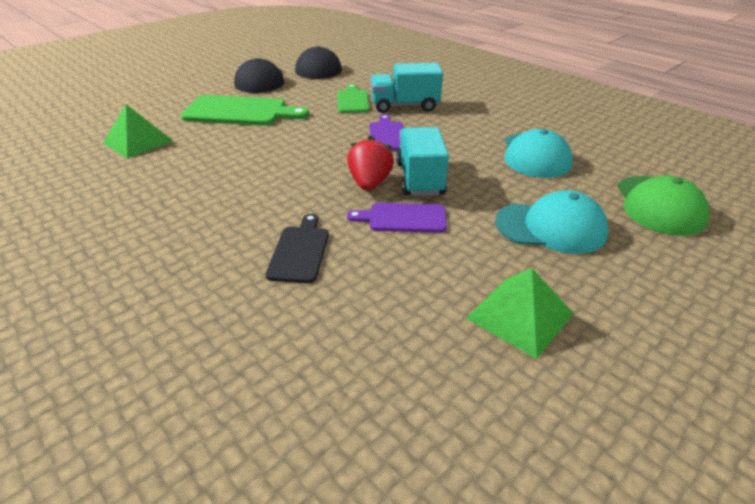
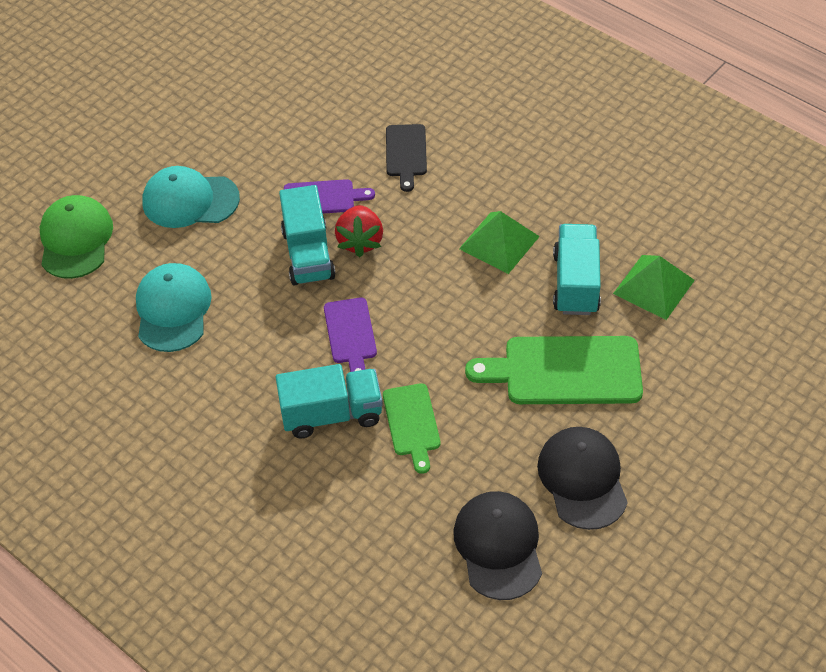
camera: 175 degrees right, 15 degrees up
green pyramid [466,268,574,359] -> green pyramid moved to [459,211,540,274]
none -> turquoise truck [553,224,601,315]

